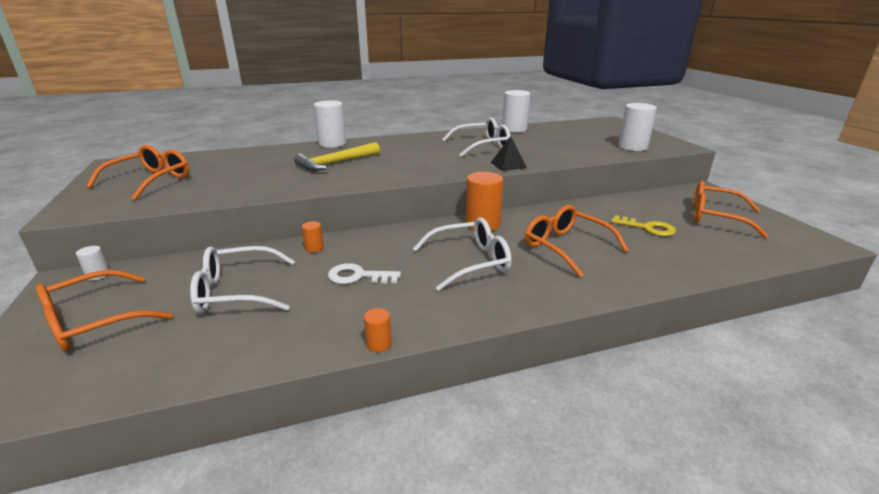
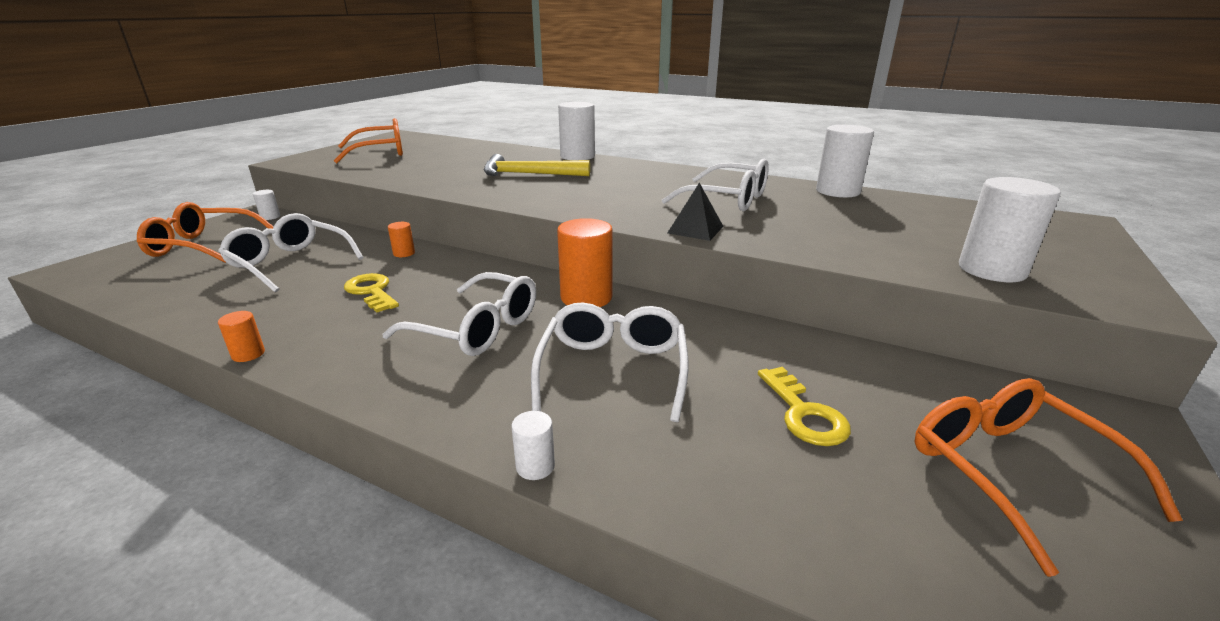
camera: 45 degrees right, 0 degrees up
white key [328,263,401,284] -> yellow key [344,273,399,313]
orange glasses [525,205,629,277] -> white glasses [531,303,689,422]
none -> white cylinder [512,411,555,480]

